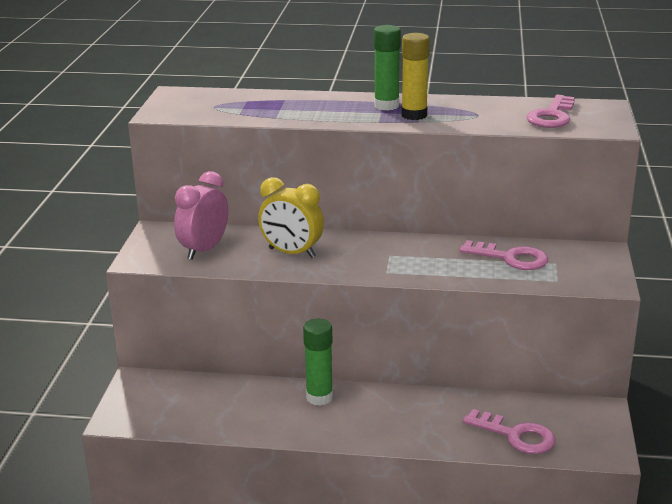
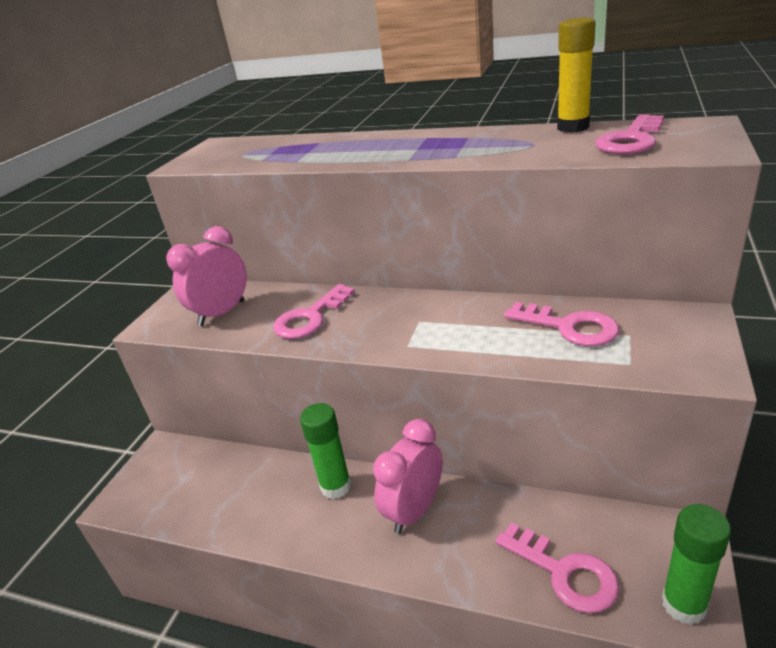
camera: 15 degrees right, 5 degrees up
yellow clock [258,177,324,258] -> pink key [273,284,355,339]
green glue stick [374,25,401,110] -> green glue stick moved to [662,504,731,625]
yellow glue stick [401,33,430,120] -> yellow glue stick moved to [557,17,596,133]
none -> pink clock [373,419,443,534]

